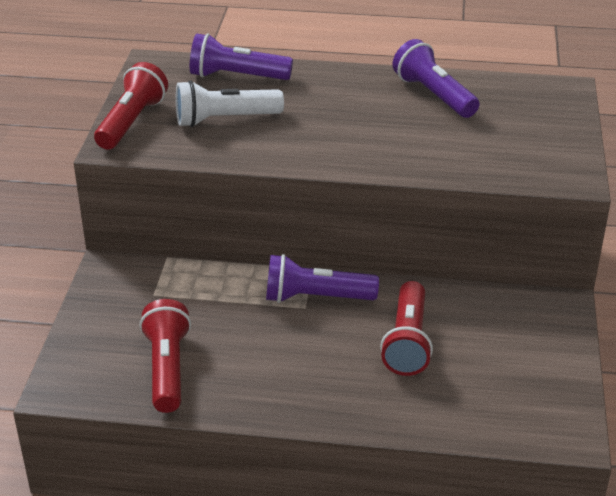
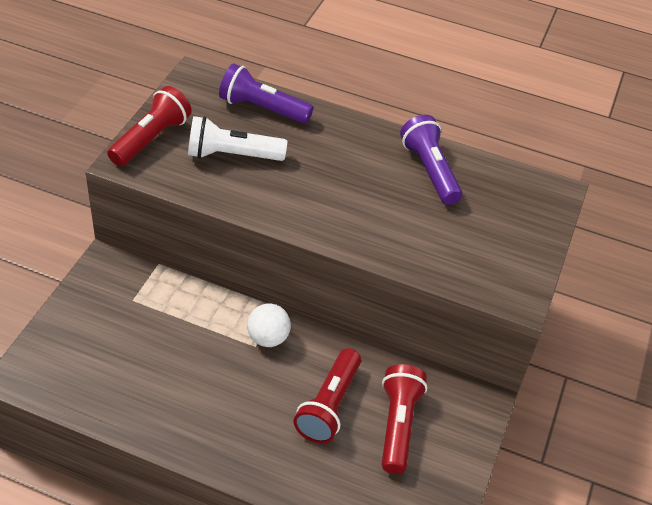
camera: 10 degrees right, 10 degrees up
red flashlight [140,299,191,413] -> red flashlight moved to [382,364,427,474]
purple flashlight [266,254,379,303] -> white ball [247,303,291,347]

